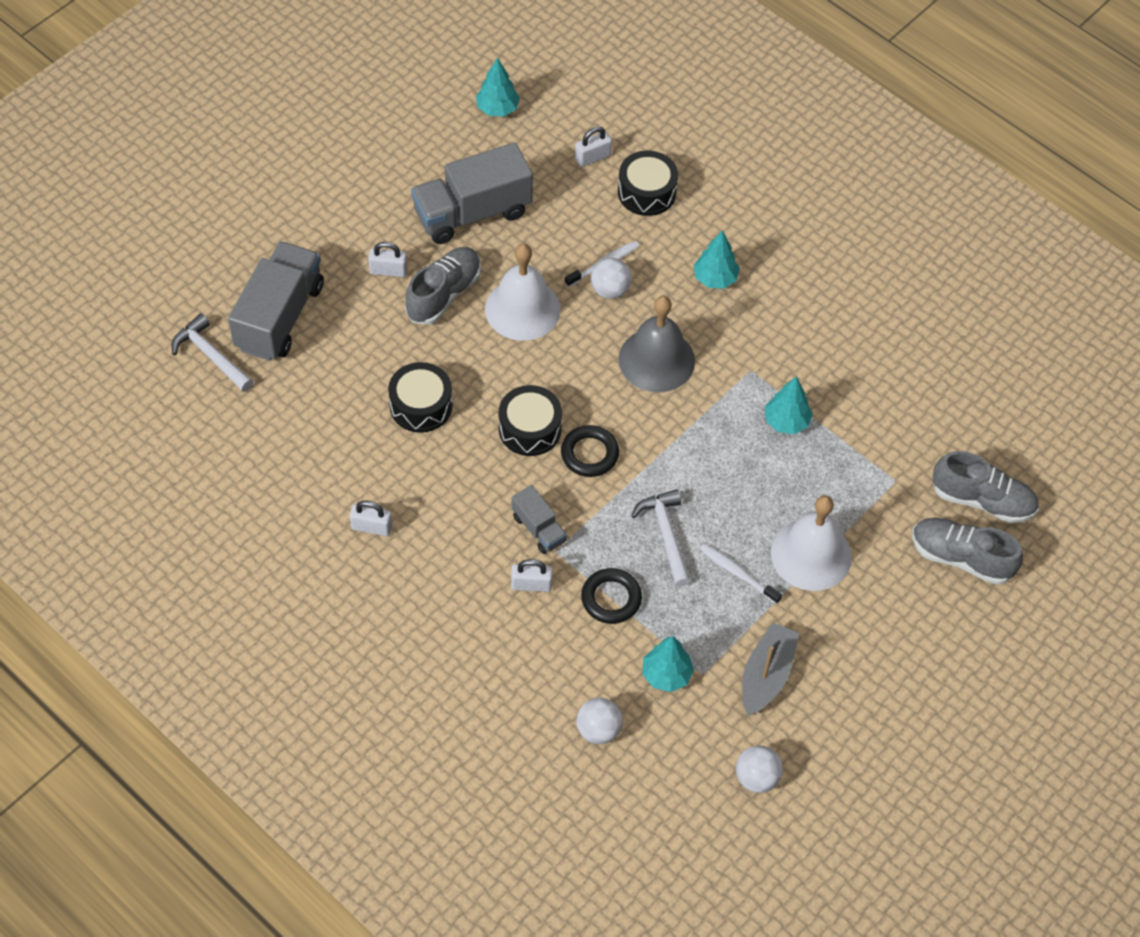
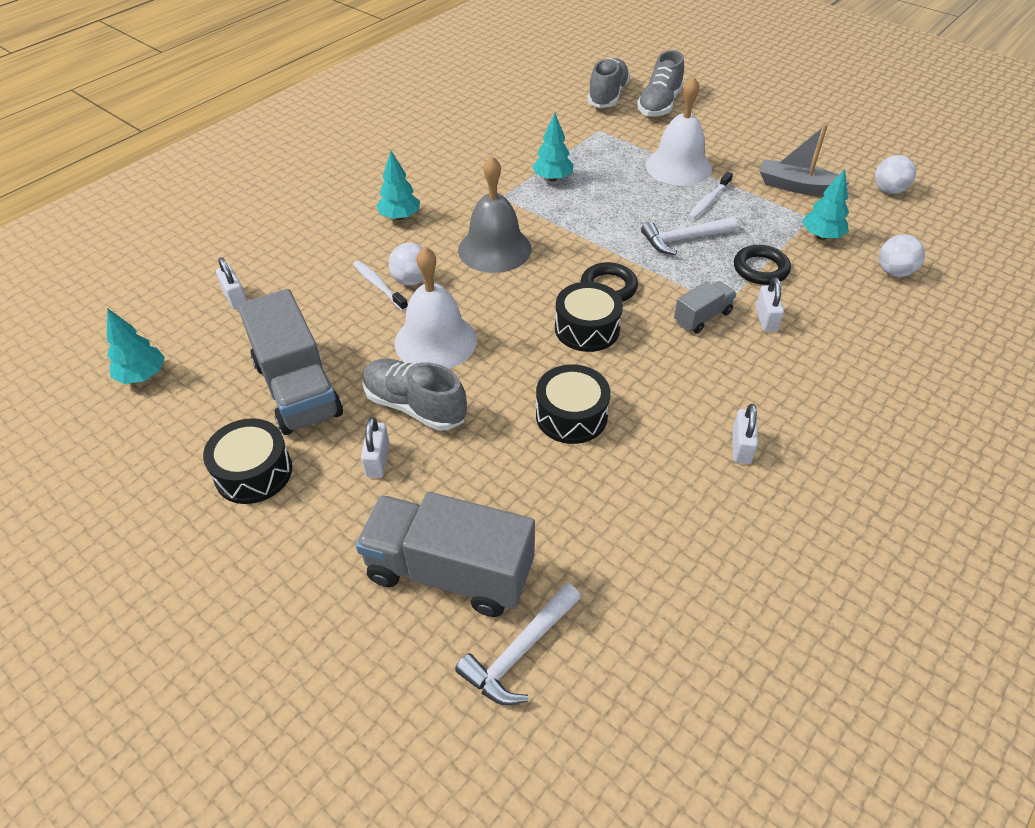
camera: 90 degrees left, 10 degrees down
black drum [618,151,678,216] -> black drum moved to [203,418,292,504]

